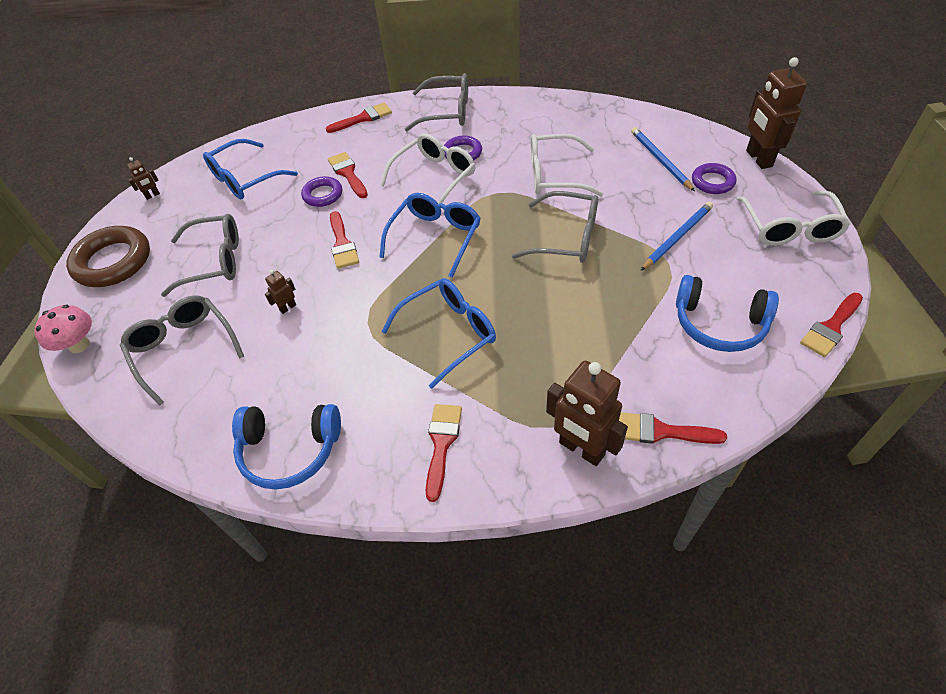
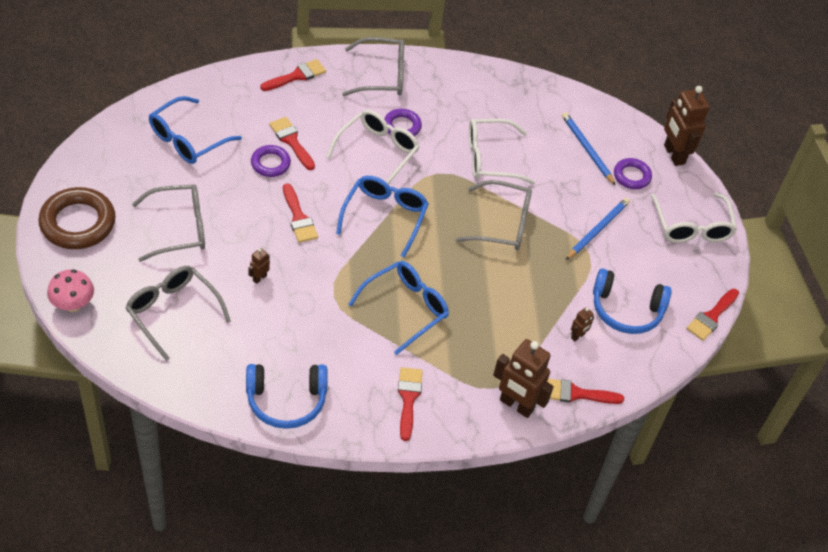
camera: 15 degrees left, 0 degrees up
brown robot [127,157,160,200] -> brown robot moved to [571,307,594,341]

